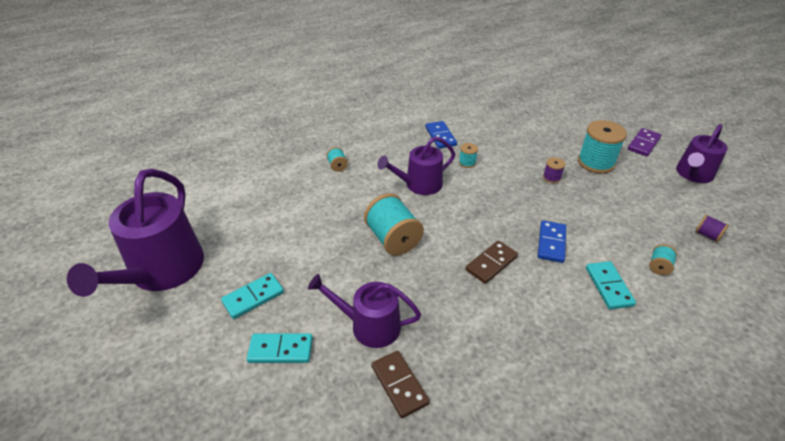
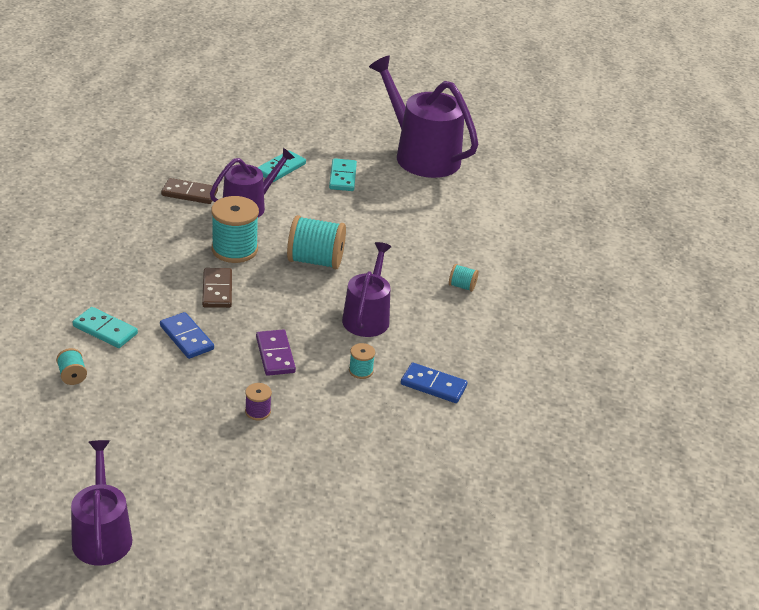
camera: 125 degrees right, 5 degrees down
turquoise spool [578,120,627,173] -> turquoise spool moved to [211,196,259,263]
purple domino [628,128,661,156] -> purple domino moved to [256,329,296,376]
purple spool [695,215,729,242] -> none

